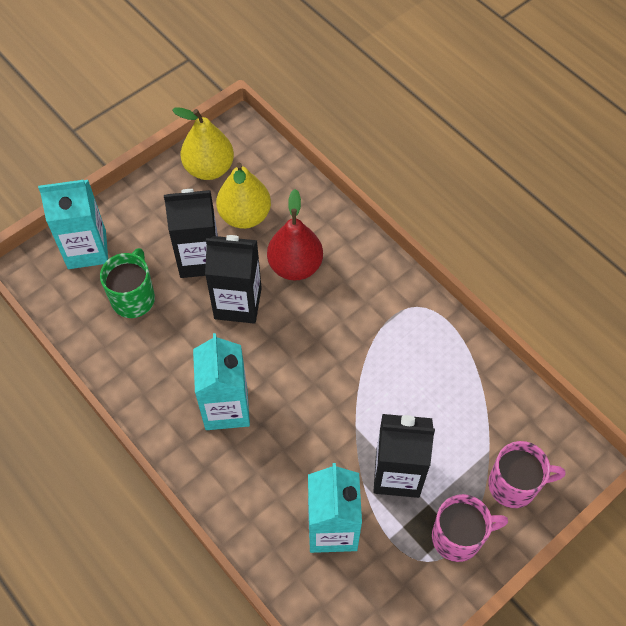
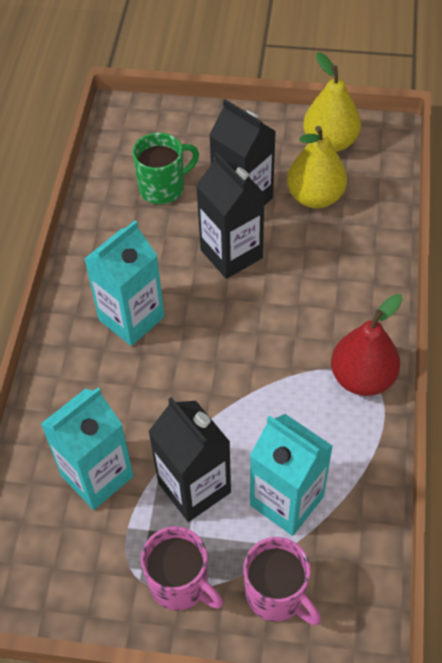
camera: 50 degrees right, 5 degrees down
turquoise carton [38,180,108,269] -> turquoise carton moved to [250,414,333,536]
red pear [267,189,323,280] -> red pear moved to [331,294,402,396]

